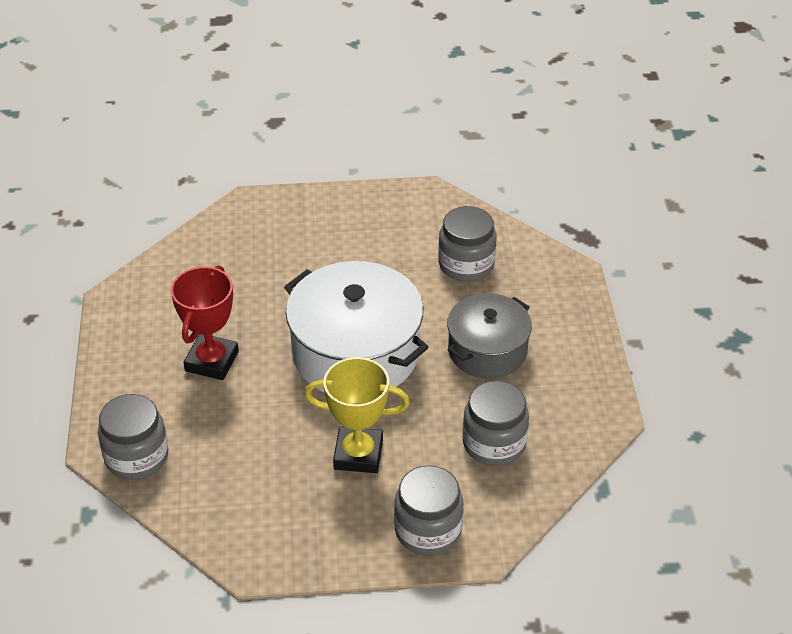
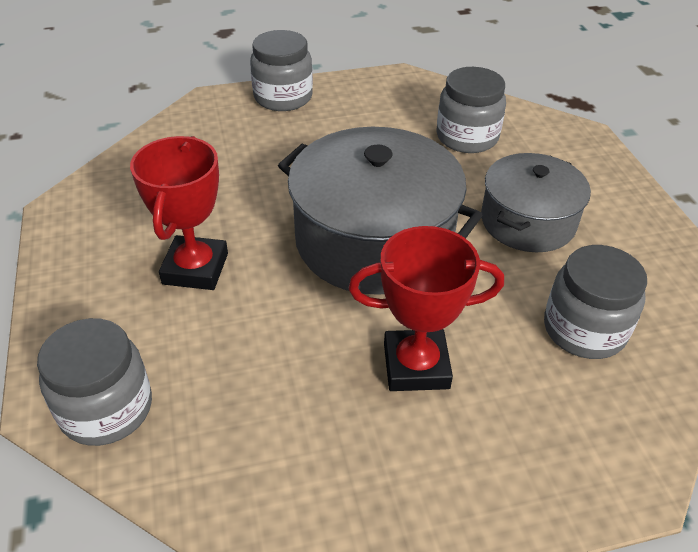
camera: 10 degrees left, 0 degrees up
white pot [284,261,429,392] -> grey pot [278,127,483,295]
yellow trophy [304,357,410,473] -> red trophy [349,226,504,391]
grey jar [394,465,464,555] -> grey jar moved to [250,30,313,111]

